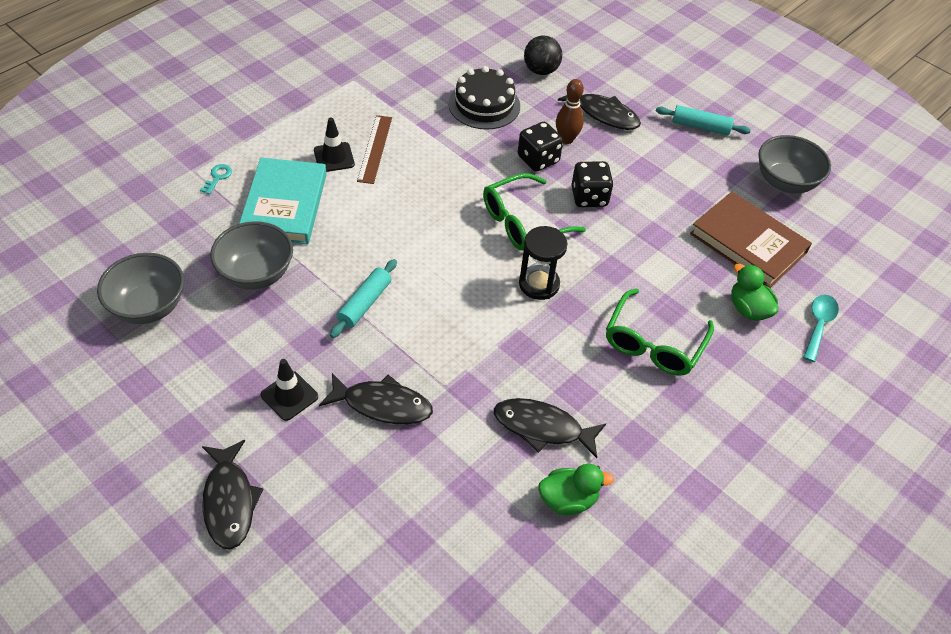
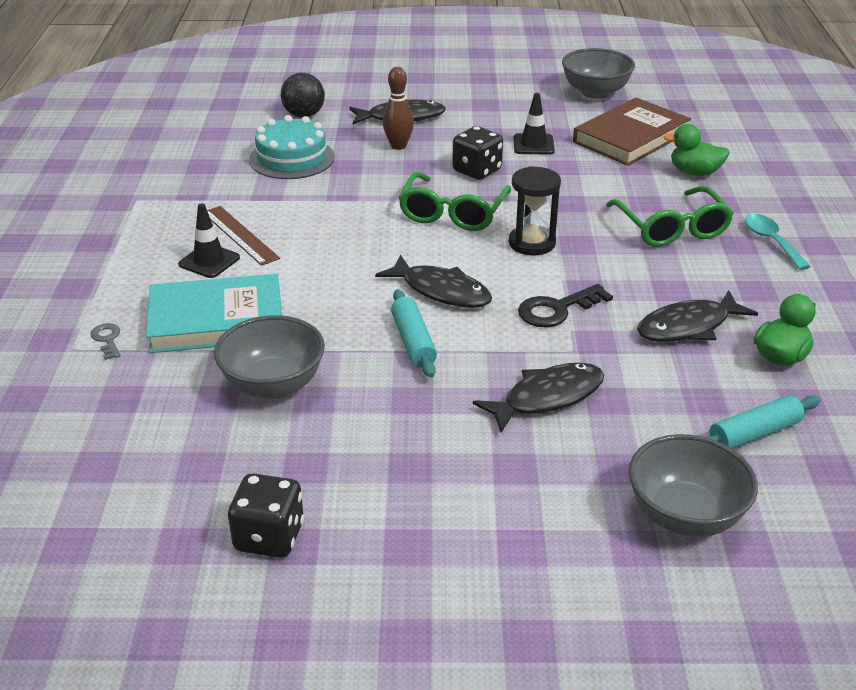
camera: 40 degrees left, 15 degrees down
grey bowl [97,253,184,324] -> grey bowl moved to [629,434,758,537]
turquoise key [200,164,232,194] -> grey key [91,323,121,360]
black fish [202,440,263,549] -> black fish moved to [375,255,492,308]
turquoise book [239,158,327,244] -> turquoise book turned 60 degrees counterclockwise [146,274,282,353]
black traffic cone [261,359,318,421] -> black traffic cone moved to [514,93,555,155]
black cake [449,66,520,130] -> turquoise cake [249,115,335,179]
black dice [518,122,563,172] -> black dice moved to [228,473,304,558]
turquoise rolling pin [656,105,751,135] -> turquoise rolling pin moved to [706,395,821,449]
brown book [690,192,812,288] -> brown book turned 45 degrees counterclockwise [573,98,691,166]
turquoise spoon [803,295,839,362] -> turquoise spoon moved to [745,214,811,270]
none -> black key [518,284,613,328]

